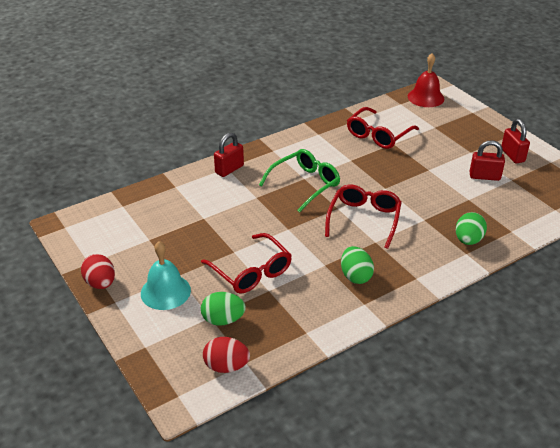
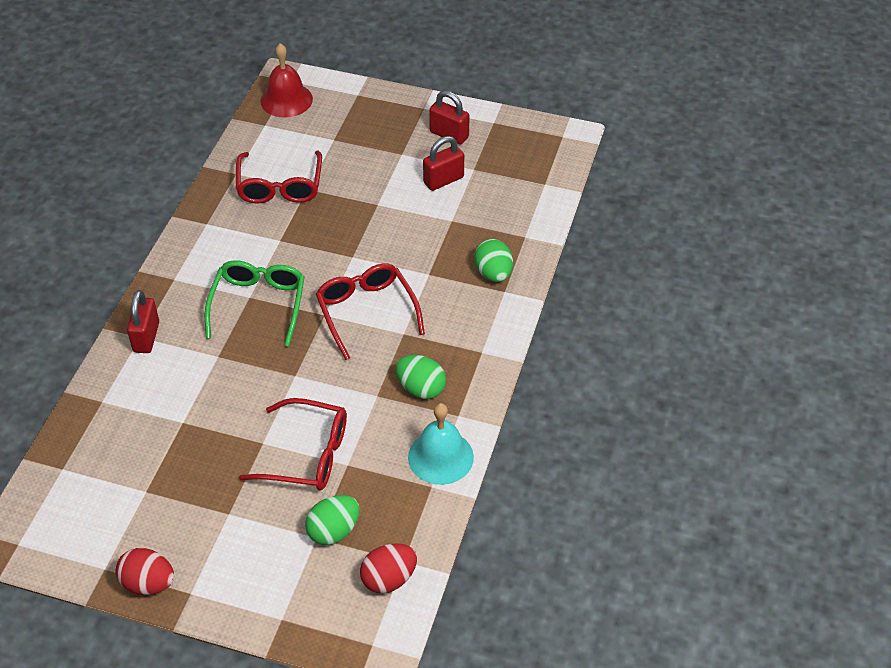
camera: 40 degrees left, 10 degrees up
turquoise bell [141,241,191,310] -> turquoise bell moved to [408,403,474,485]

